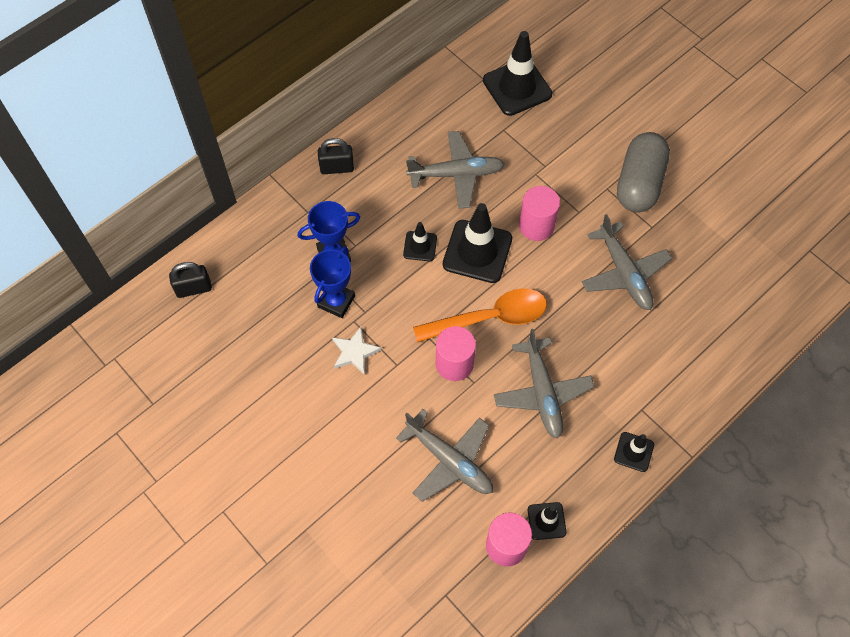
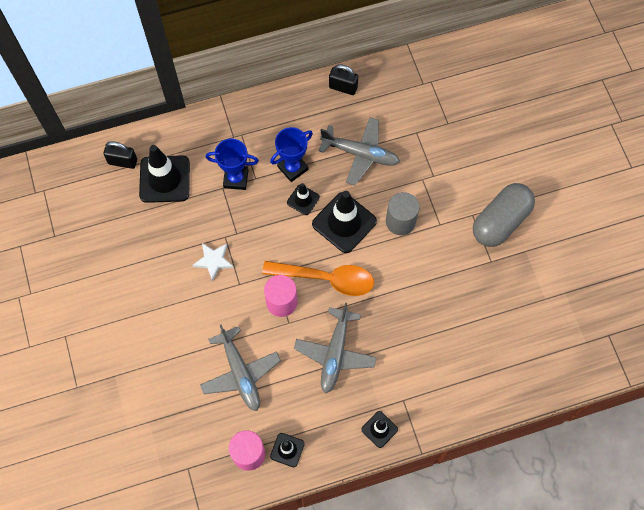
camera: 25 degrees right, 5 degrees up
blue trophy [310,247,355,318] -> blue trophy moved to [270,127,313,182]
black padlock [318,138,354,174] -> black padlock moved to [329,64,358,95]
black traffic cone [483,31,552,116] -> black traffic cone moved to [139,145,190,203]
pink cylinder [519,186,560,241] -> grey cylinder [386,192,420,235]
grey plane [582,214,672,310] -> none

